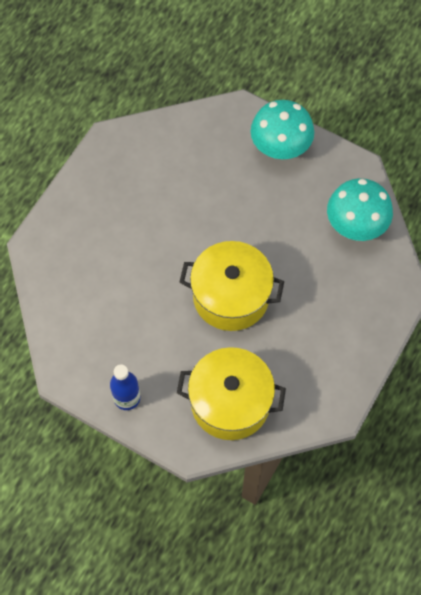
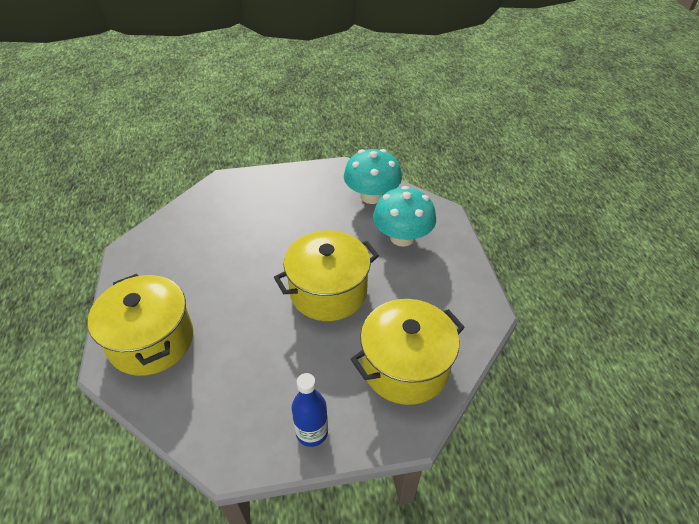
camera: 40 degrees left, 20 degrees down
turquoise mushroom [251,100,314,159] -> turquoise mushroom moved to [373,186,436,247]
none -> yellow pot [87,274,193,376]

